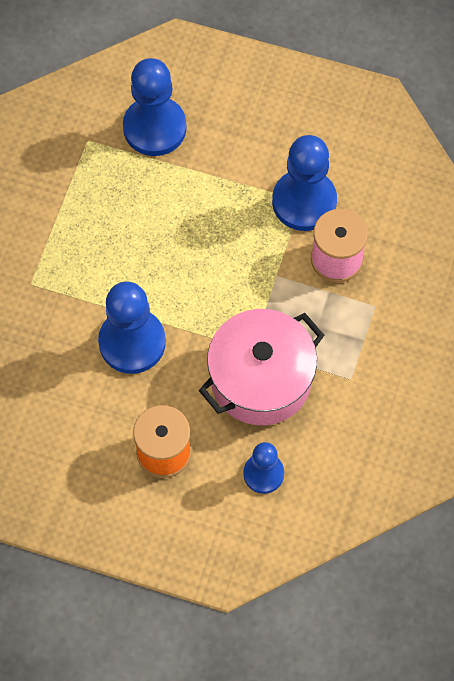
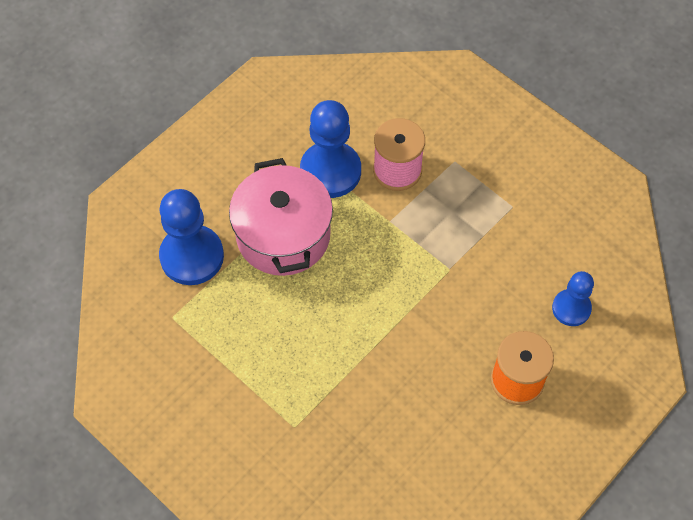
camera: 65 degrees left, 5 degrees down
blue pawn [98,281,166,374] -> none
pink pot [199,309,324,425] -> pink pot moved to [229,158,333,276]

